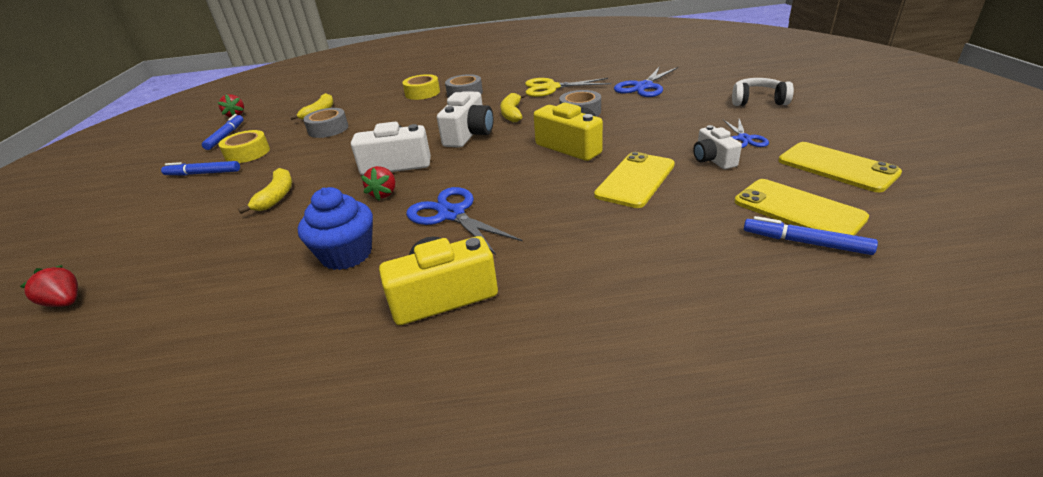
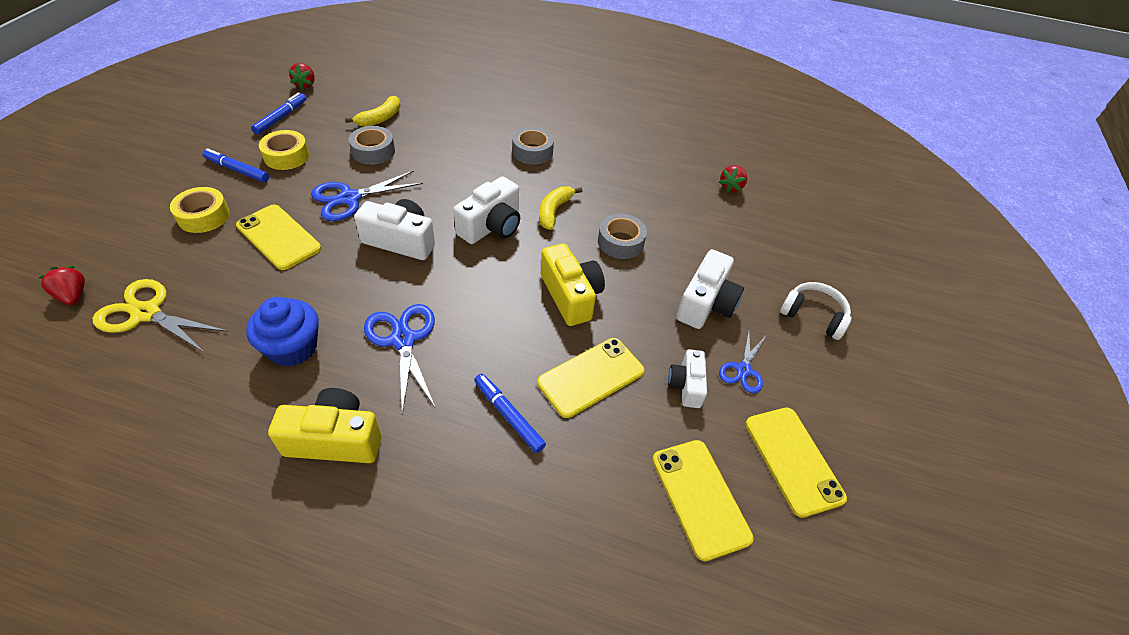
camera: 15 degrees right, 15 degrees up
yellow banana [238,168,292,214] -> yellow phone [236,205,321,270]
red strawberry [361,166,395,201] -> red strawberry moved to [719,165,747,193]
yellow tape [402,74,440,100] -> yellow tape moved to [170,187,230,233]
yellow scissors [525,78,611,97] -> yellow scissors moved to [93,279,228,353]
blue scissors [614,66,678,97] -> blue scissors moved to [311,170,423,221]
blue marker [744,216,878,255] -> blue marker moved to [474,373,546,453]
none -> white camera [677,249,744,329]

